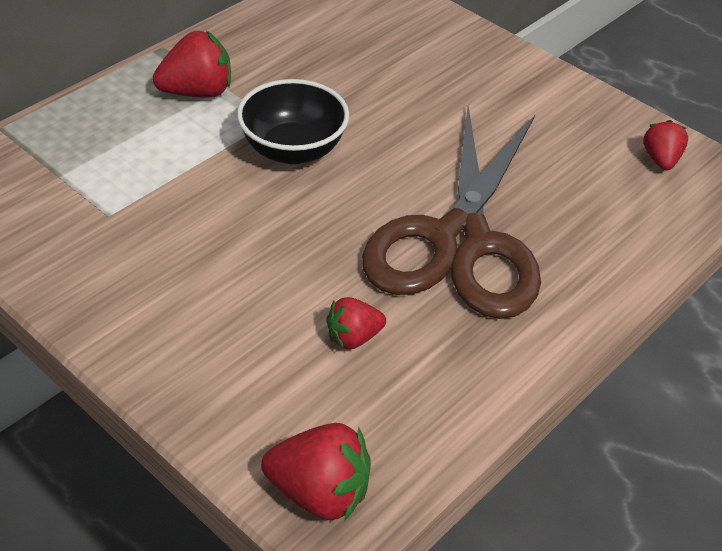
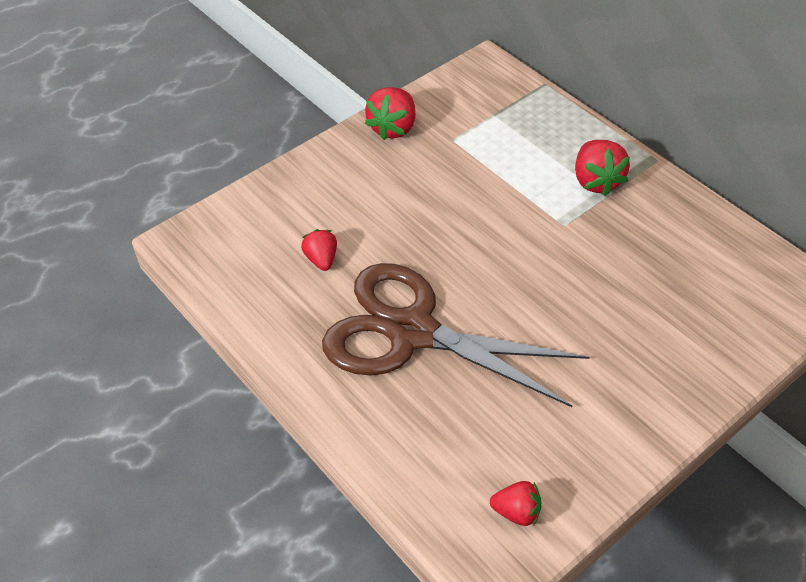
camera: 100 degrees right, 5 degrees up
black bowl [237,79,349,164] -> none
red strawberry [261,423,371,521] -> red strawberry moved to [365,87,415,140]

